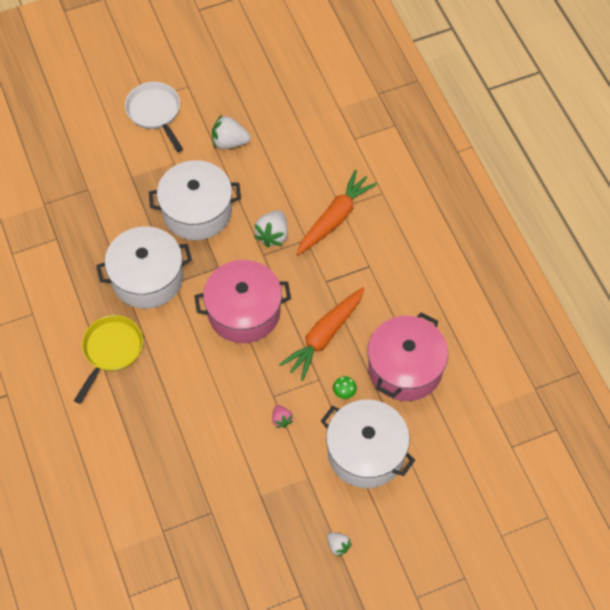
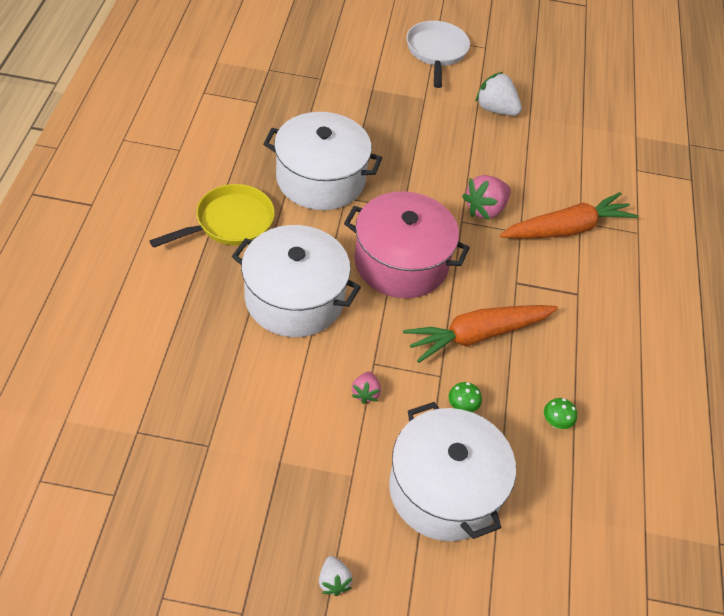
camera: 25 degrees right, 10 degrees down
white pot [149,160,241,240] -> white pot moved to [232,225,361,337]
white strawberry [254,210,288,247] -> pink strawberry [462,175,511,220]
pink pot [368,313,448,401] -> green mushroom [544,398,577,429]

